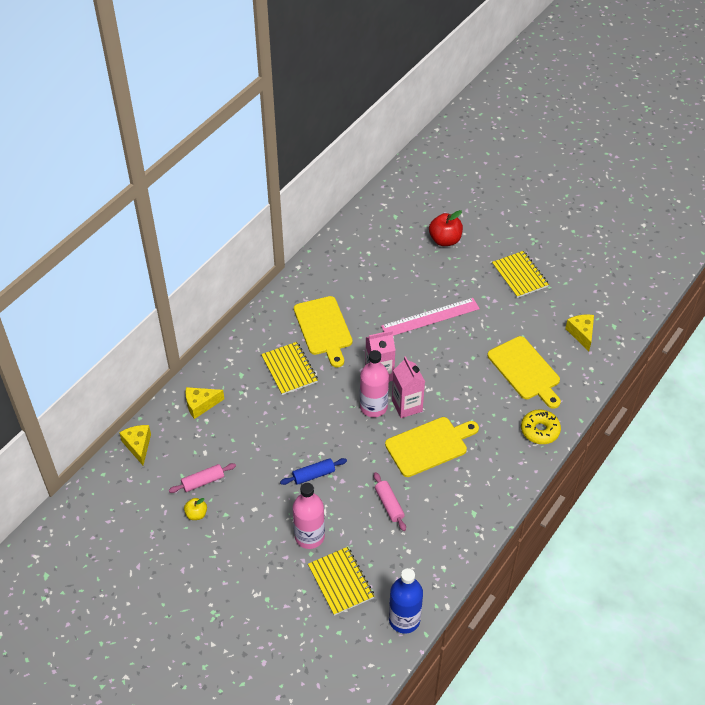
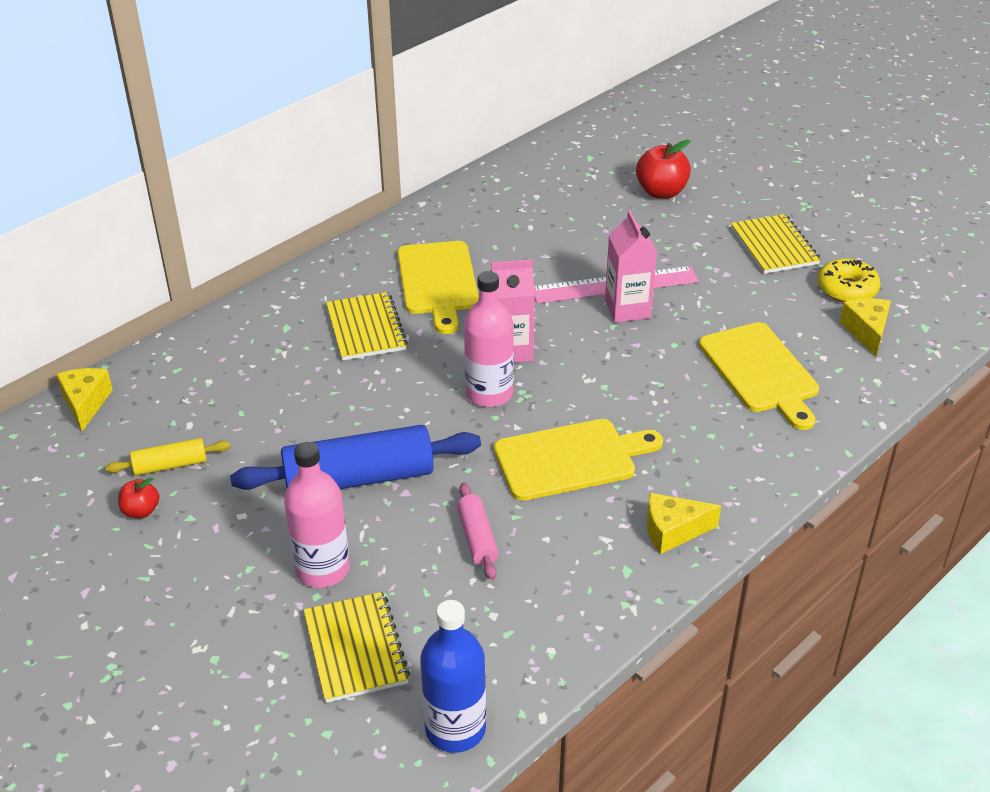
camera: 10 degrees right, 10 degrees down
pink rolling pin [169,463,236,493] -> yellow rolling pin [105,438,230,476]
yellow apple [184,498,207,520] -> red apple [118,478,159,518]
yellow cheese [185,387,224,419] -> yellow cheese moved to [647,493,721,554]
blue rolling pin [280,458,347,485] -> blue rolling pin [230,425,481,490], size x2.01
pink carton [392,356,425,418] -> pink carton moved to [605,210,657,323]
yellow donut [521,409,561,444] -> yellow donut moved to [818,258,880,302]

